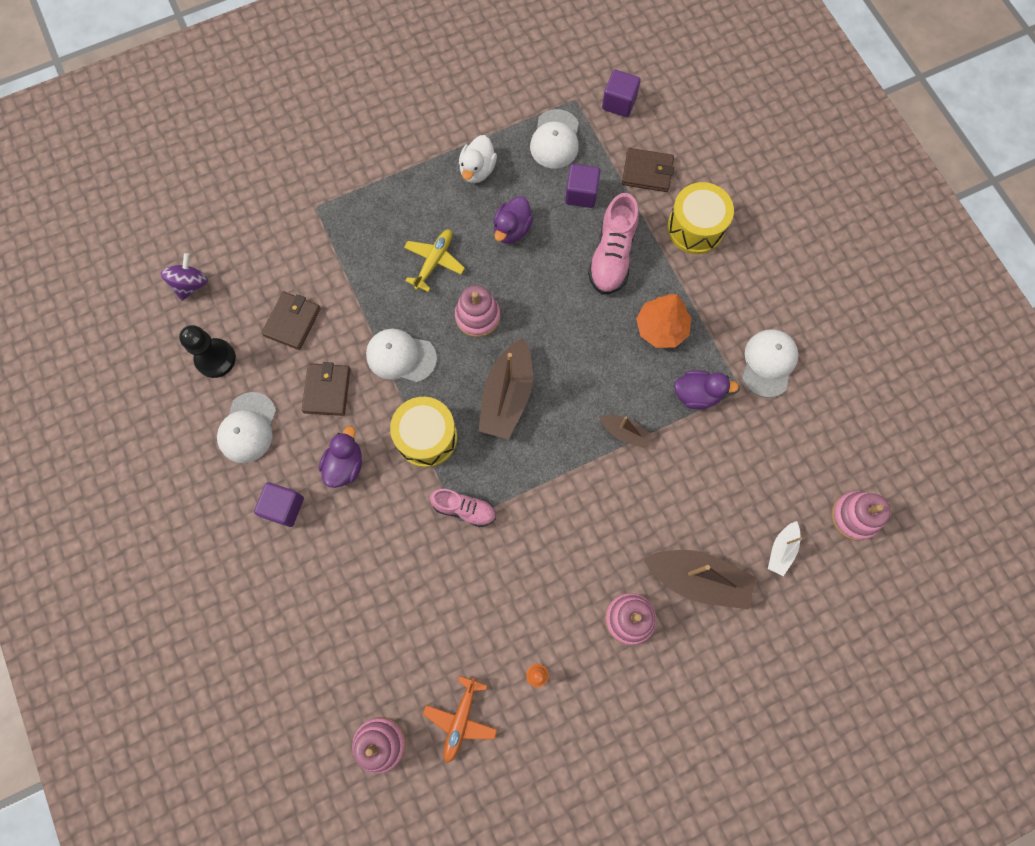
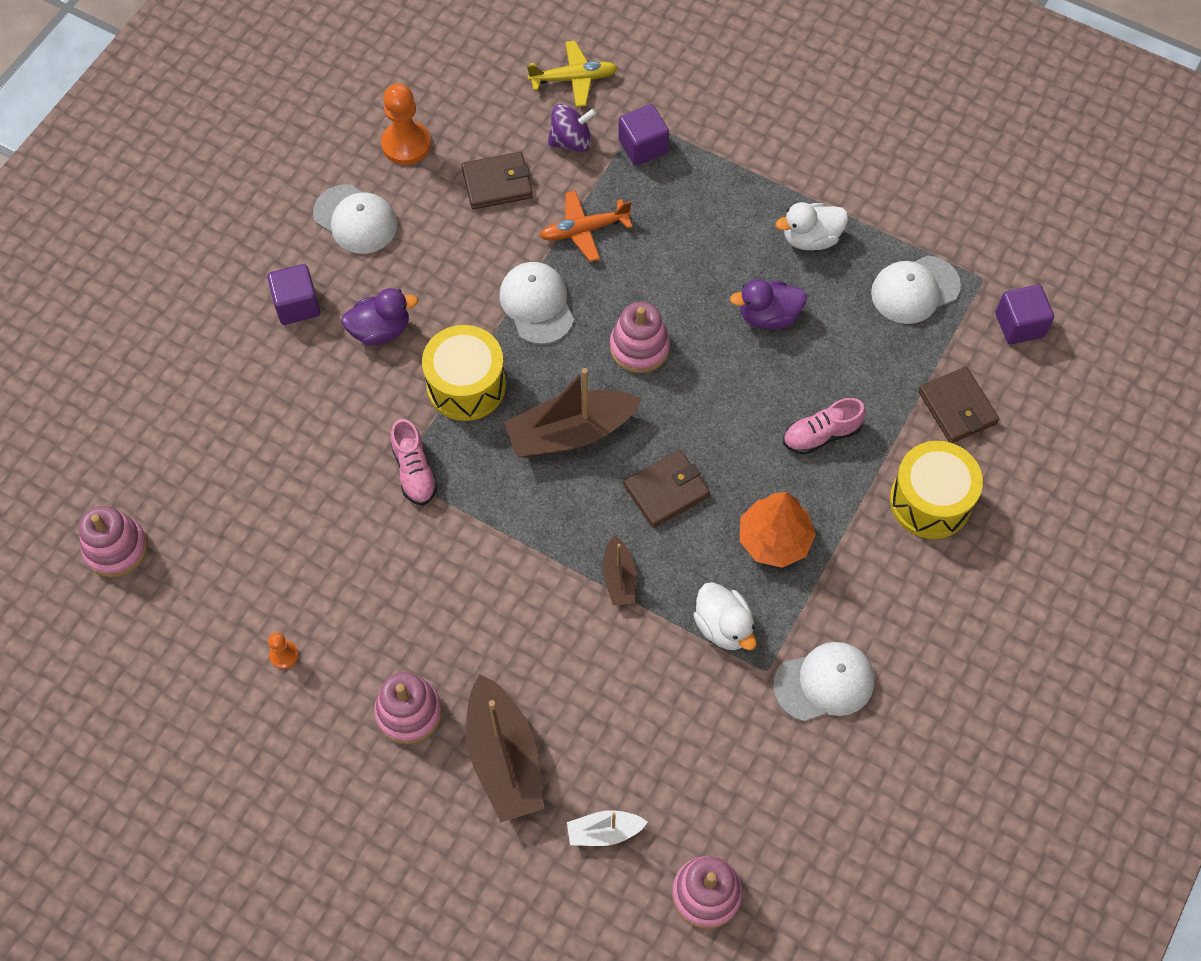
camera: 55 degrees right, 10 degrees down
purple spinning top [161,253,208,301] -> purple spinning top moved to [547,104,597,152]
black pawn [179,325,236,378] -> orange pawn [381,84,431,165]
white cap [217,392,277,463] -> white cap turned 120 degrees counterclockwise [313,184,398,254]
brown wallet [302,362,350,416] -> brown wallet moved to [624,450,710,528]
yellow plane [404,229,465,292] -> yellow plane moved to [527,41,618,107]
orange plane [423,676,497,763] -> orange plane moved to [540,190,633,262]
purple cube [565,164,600,208] -> purple cube moved to [618,104,669,166]
pink shoe [588,193,639,295] -> pink shoe [783,398,866,455], size x0.64
purple duck [674,370,739,409] -> white duck [693,582,757,650]

